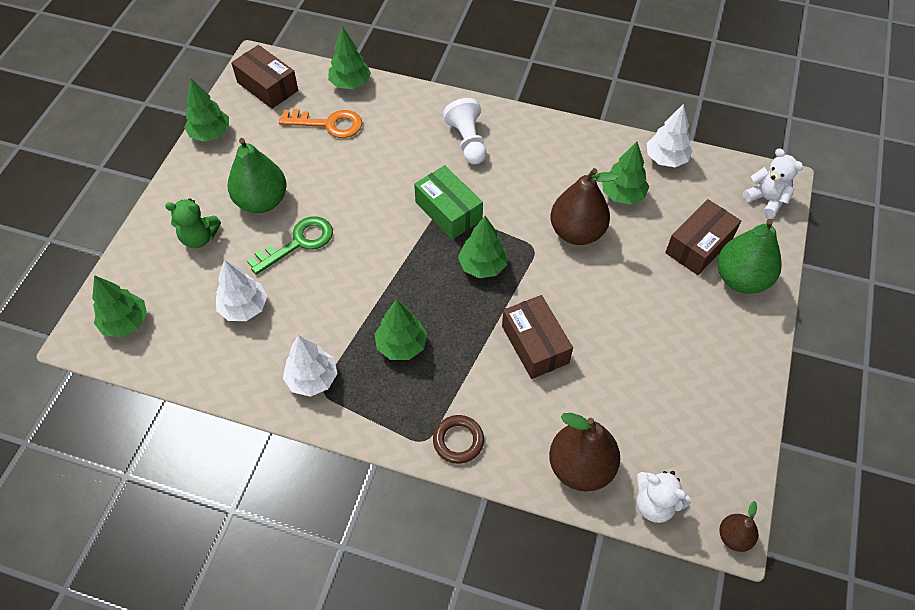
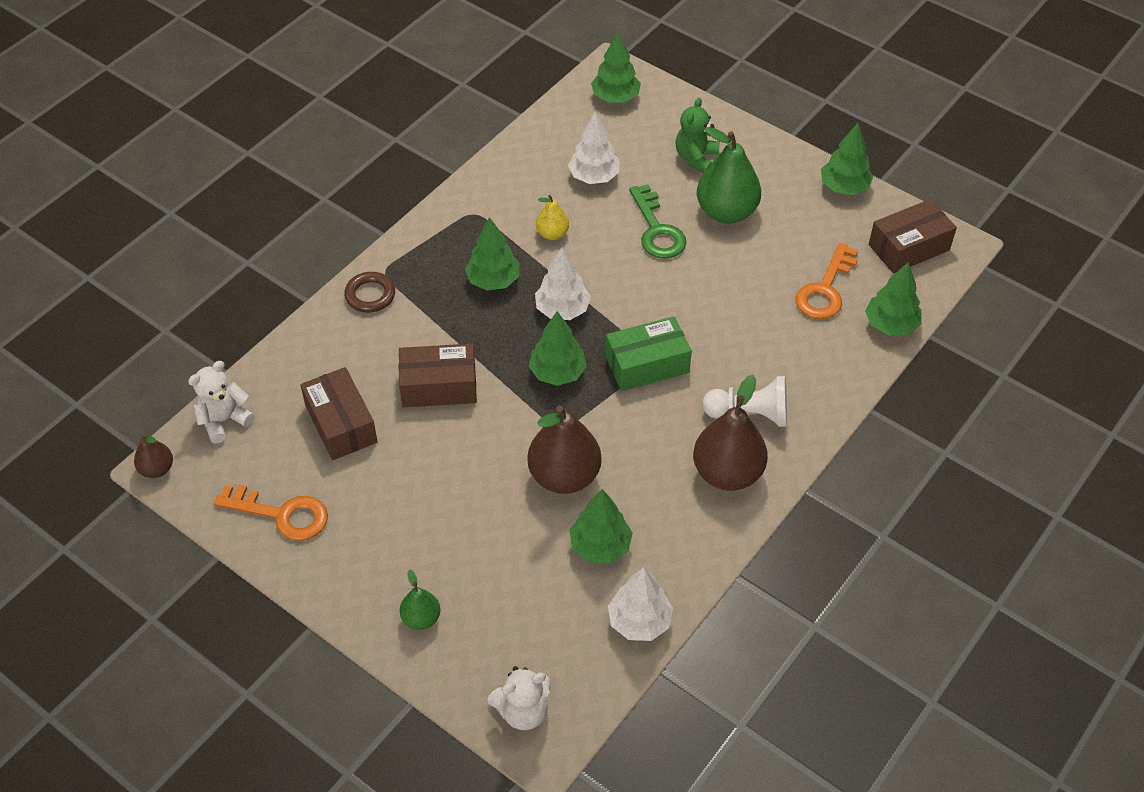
camera: 110 degrees right, 5 degrees down
white tree [283,335,338,397] -> white tree moved to [535,247,591,320]
brown pear [549,413,620,491] -> brown pear moved to [693,375,768,491]
brown box [665,199,741,275] -> brown box moved to [300,367,378,460]
green pear [717,219,781,294] -> green pear [400,569,440,630], size x0.52
none -> orange key [214,485,328,541]
none -> yellow pear [536,195,569,240]

